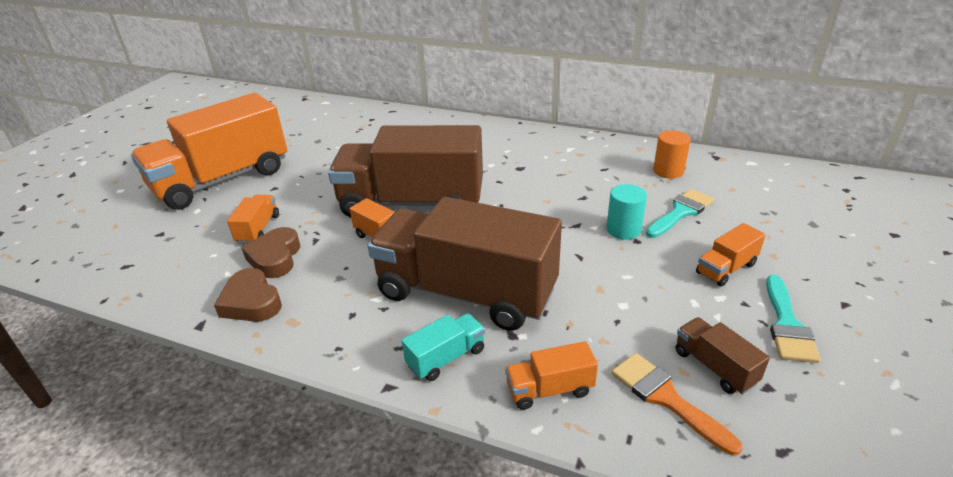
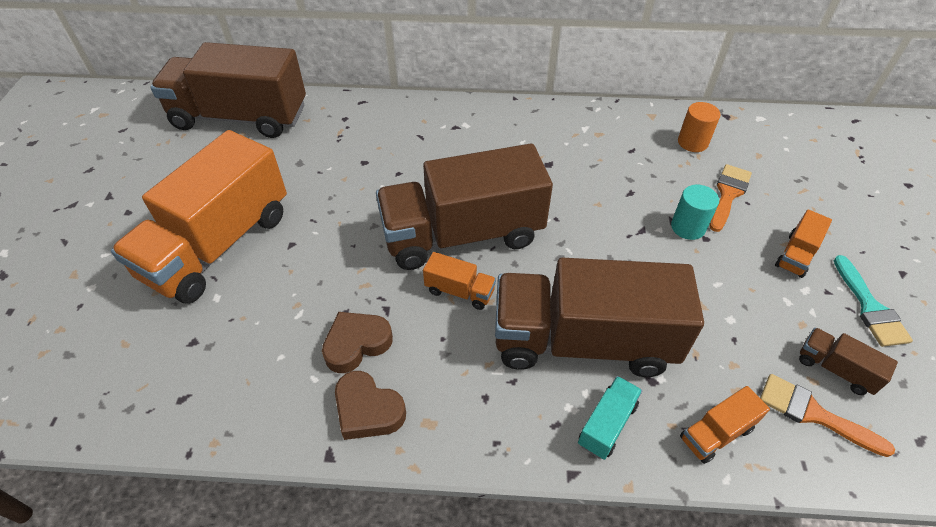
camera: 20 degrees left, 15 degrees up
orange truck [227,195,279,244] -> none
brown heart [241,227,300,278] -> brown heart turned 75 degrees clockwise [322,312,393,373]
turquoise brush [646,189,714,238] -> orange brush [709,164,752,232]
none -> brown truck [150,42,306,138]

